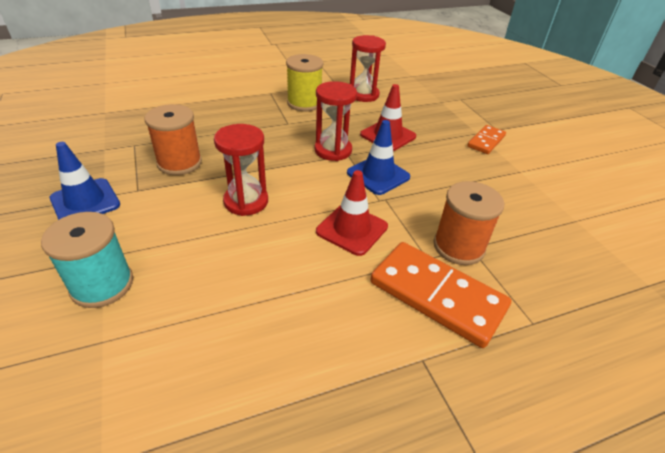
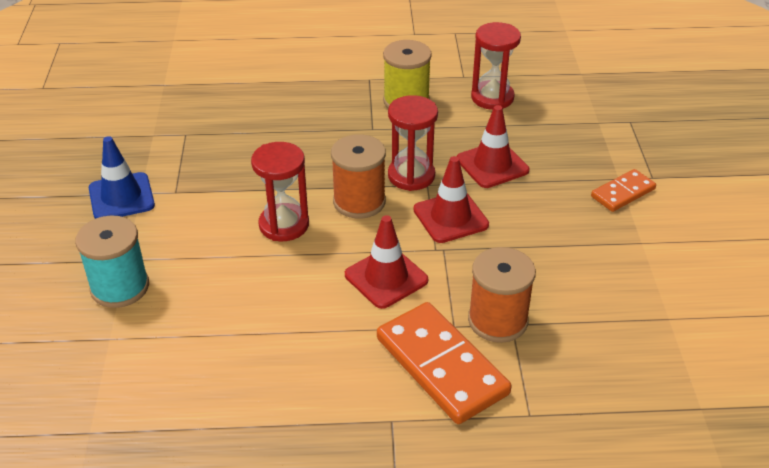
camera: 20 degrees right, 0 degrees up
orange spool [145,104,202,175] -> orange spool moved to [331,134,386,219]
blue traffic cone [347,120,410,195] -> red traffic cone [413,156,489,243]

